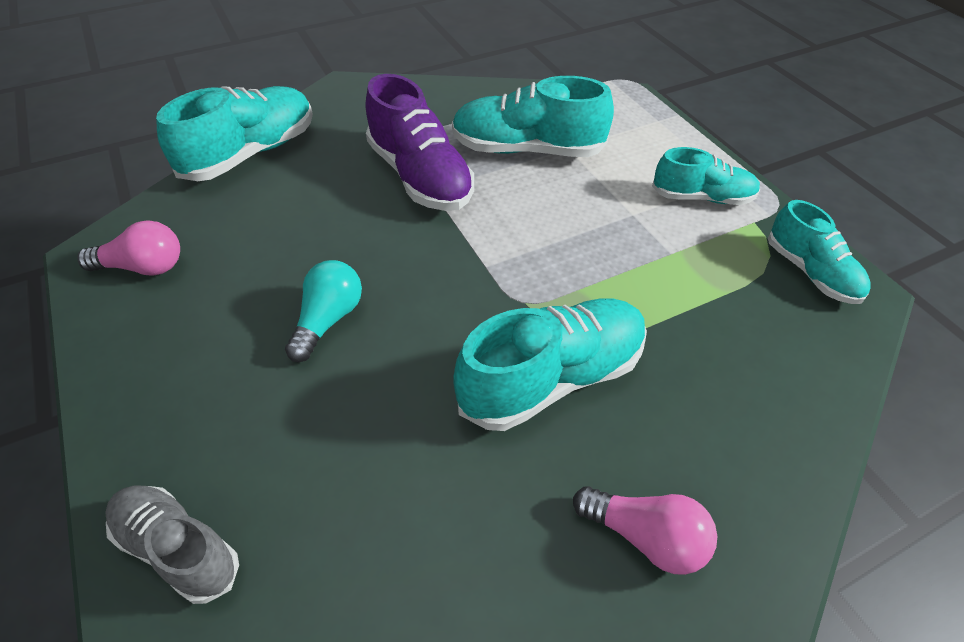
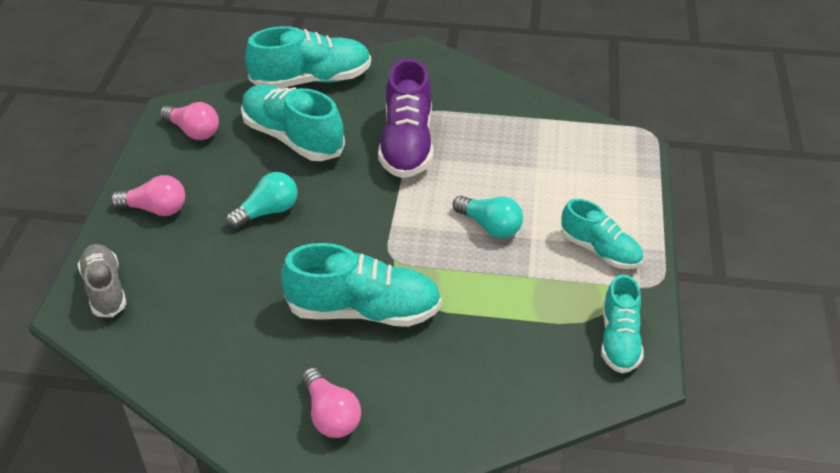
camera: 35 degrees right, 5 degrees down
turquoise shoe [452,76,614,157] -> turquoise shoe moved to [241,85,345,161]
none -> pink light bulb [110,175,185,216]
none -> turquoise light bulb [453,196,523,238]

